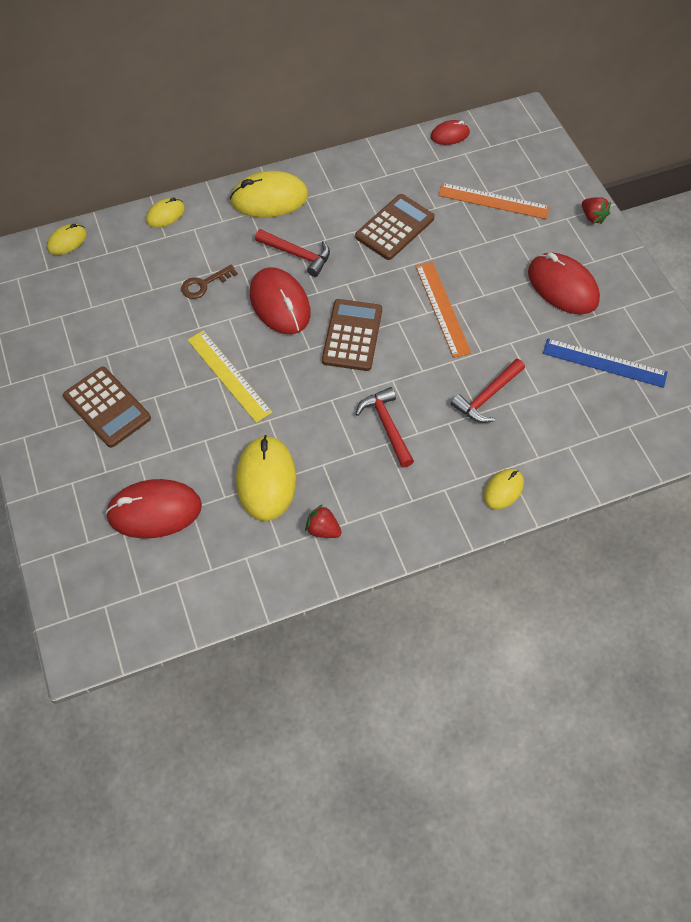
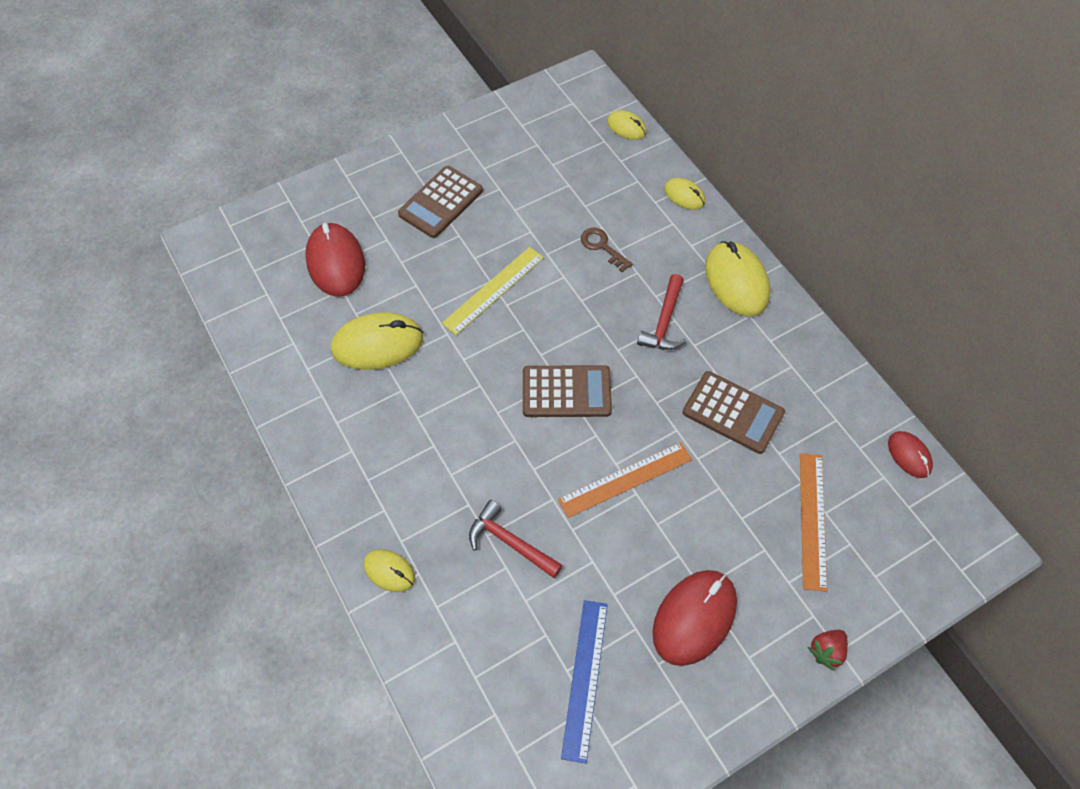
camera: 80 degrees right, 0 degrees up
red mouse [250,267,311,334] -> none
red strawberry [305,505,341,538] -> none
red hammer [356,387,414,467] -> none

